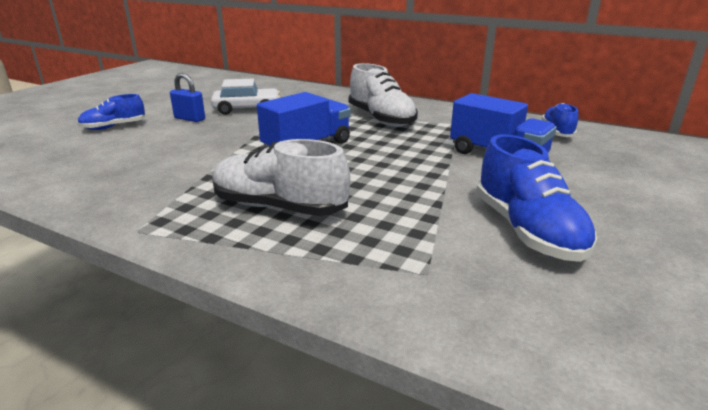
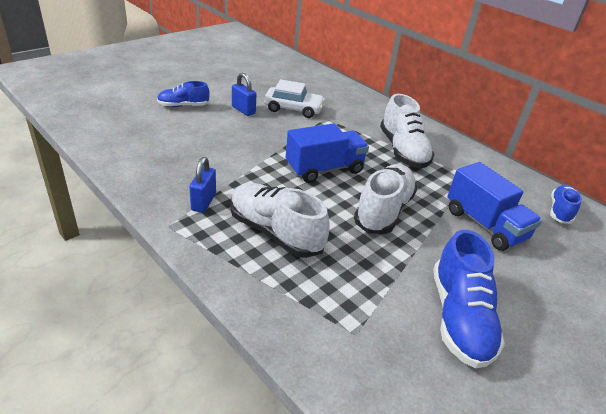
camera: 15 degrees right, 10 degrees up
none -> blue padlock [190,157,216,213]
none -> white shoe [354,164,417,234]

